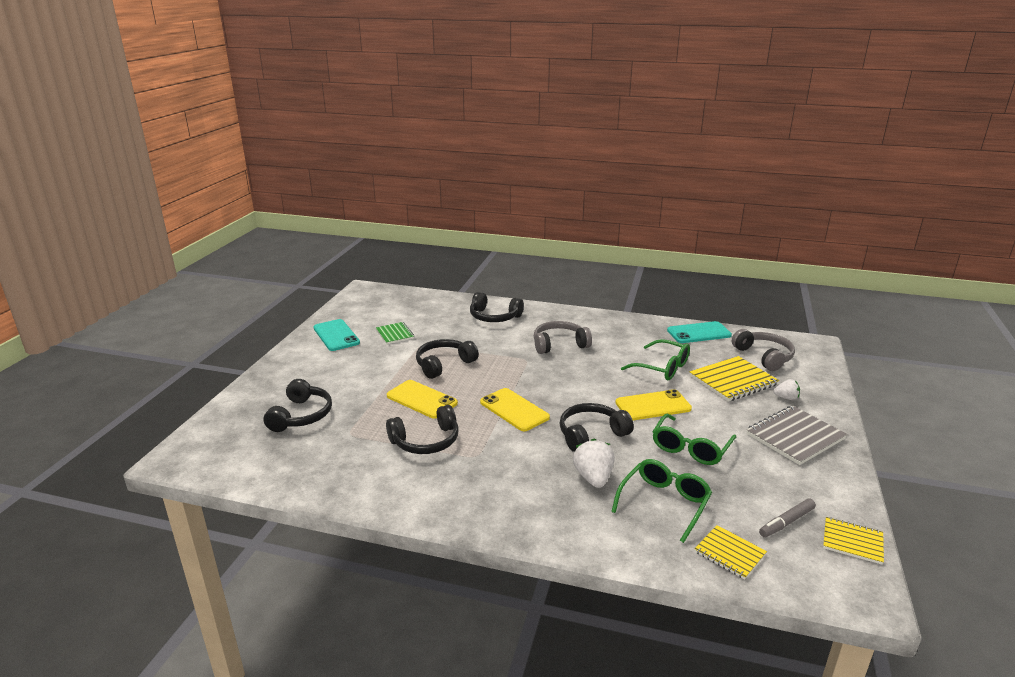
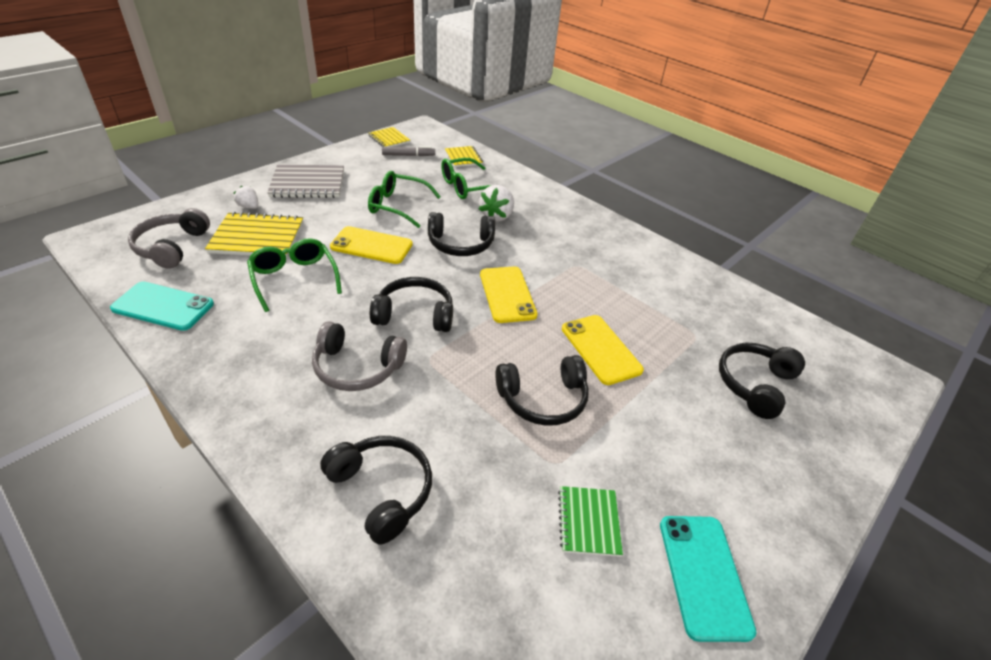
camera: 155 degrees left, 15 degrees up
black headphones [386,405,459,454] -> black headphones moved to [370,277,453,332]
green glasses [653,414,736,465] -> green glasses turned 135 degrees counterclockwise [368,171,441,228]

